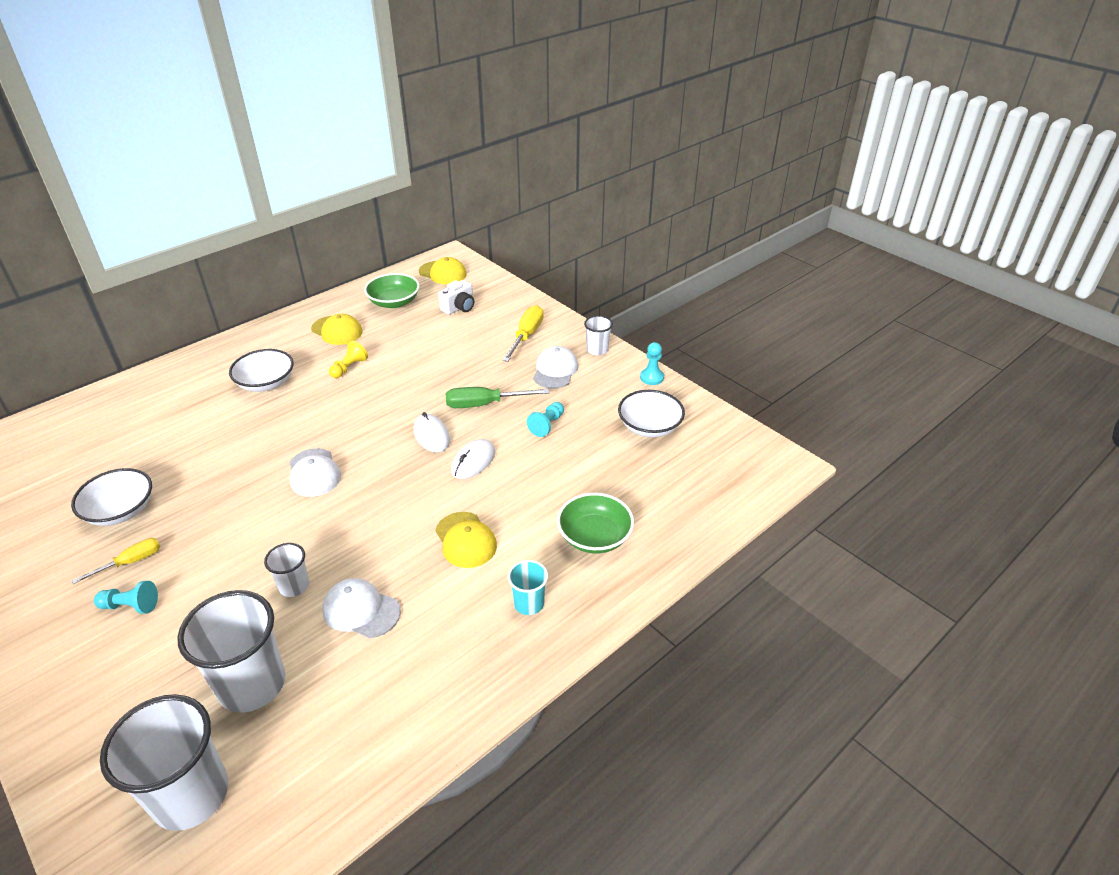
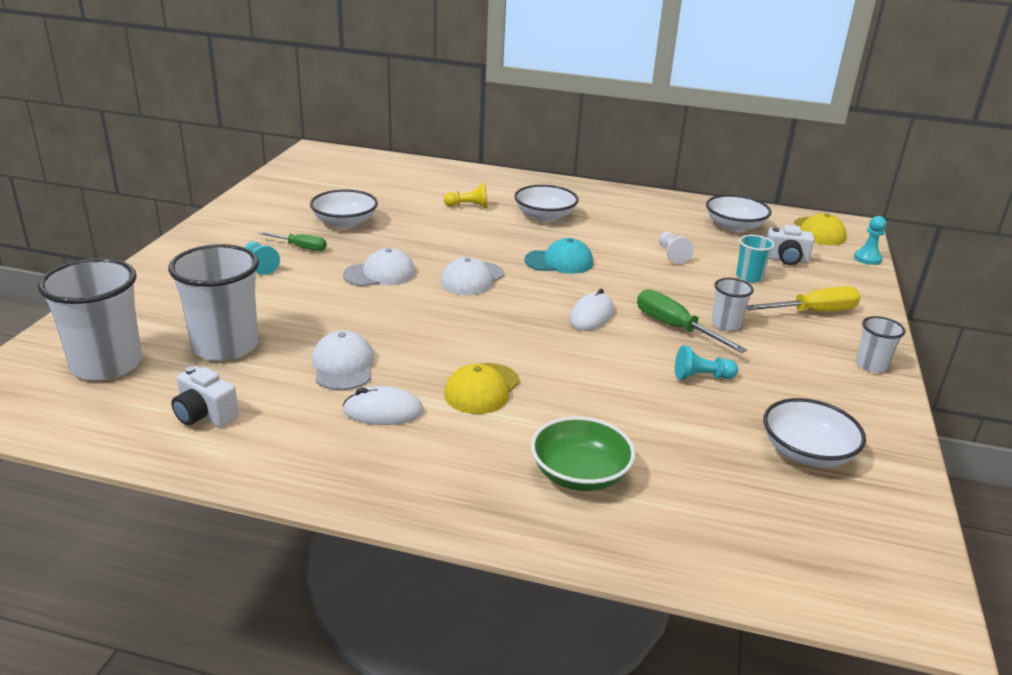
camera: 55 degrees right, 10 degrees down
yellow screwdriver [72,538,160,584] -> green screwdriver [258,231,327,251]
white cup [264,543,309,597] -> white cup moved to [712,278,754,331]
yellow cap [311,314,363,345] -> none
yellow pawn [329,341,368,378] -> yellow pawn moved to [444,183,488,208]
green bowl [364,273,420,308] -> white bowl [706,195,771,232]
white mouse [451,439,495,479] -> white mouse moved to [343,386,424,425]
turquoise cup [508,560,548,615] -> turquoise cup moved to [736,235,775,282]
white cap [533,346,578,389] -> white cap moved to [343,248,416,286]
turquoise pawn [640,342,664,385] -> turquoise pawn moved to [854,216,886,265]
none -> white camera [171,366,239,427]
none -> turquoise cap [525,238,593,274]
none -> white pawn [659,232,694,264]

